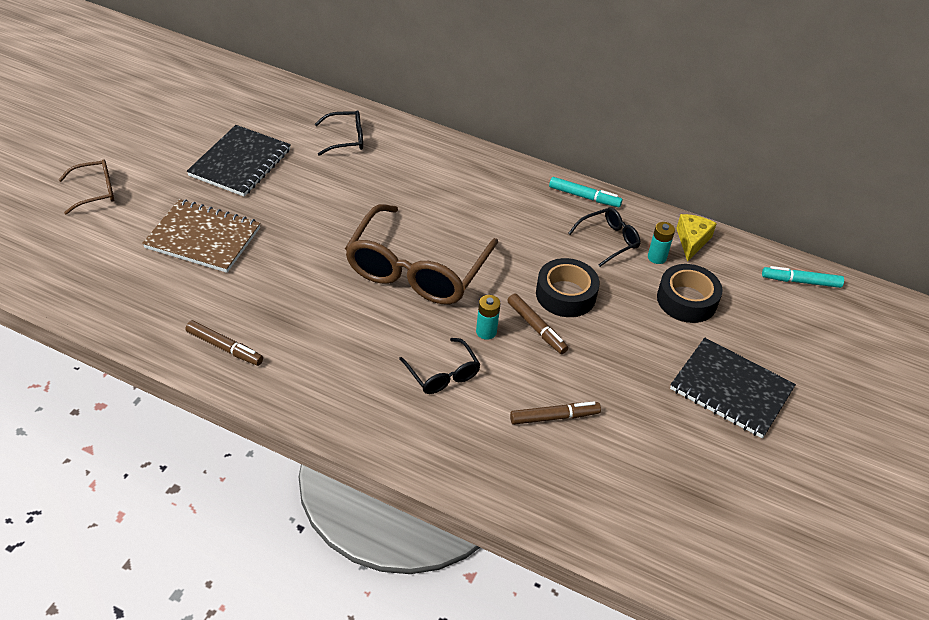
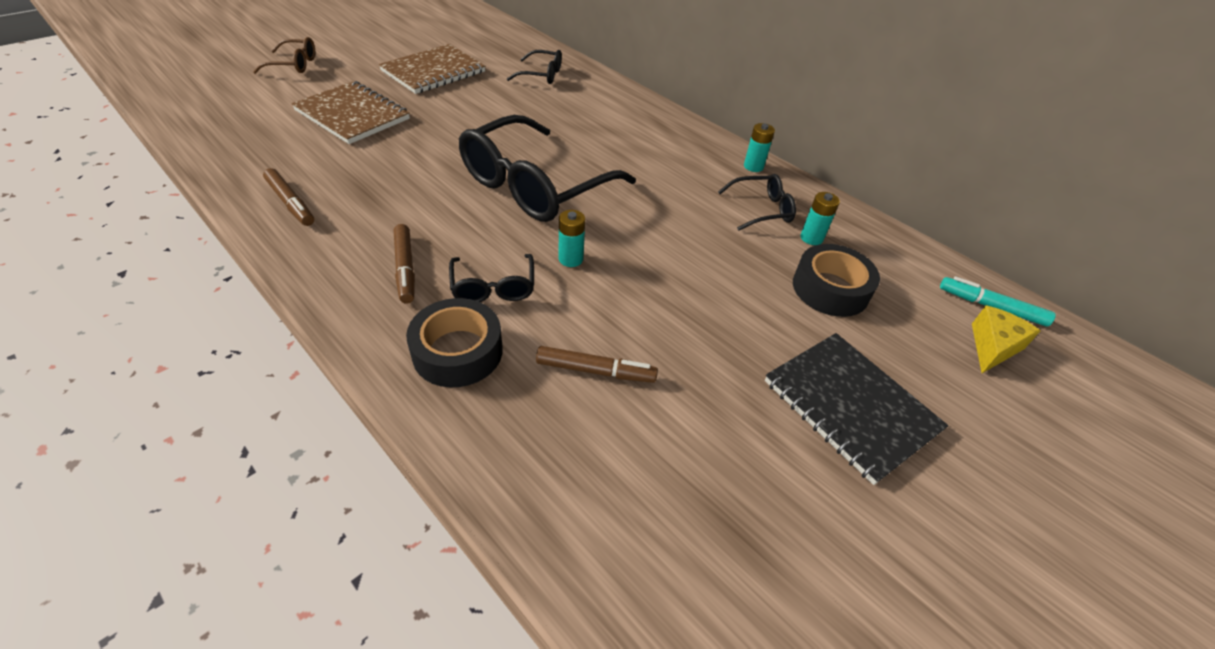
camera: 20 degrees right, 0 degrees up
black notebook [187,125,291,196] -> brown notebook [379,44,485,94]
brown glasses [345,204,498,304] -> black glasses [459,115,636,222]
brown marker [507,293,568,354] -> brown marker moved to [394,224,415,303]
black tape [536,258,600,317] -> black tape moved to [406,298,503,387]
turquoise marker [549,177,622,207] -> turquoise battery [744,123,775,172]
yellow cheese [676,214,717,262] -> yellow cheese moved to [972,305,1041,373]

